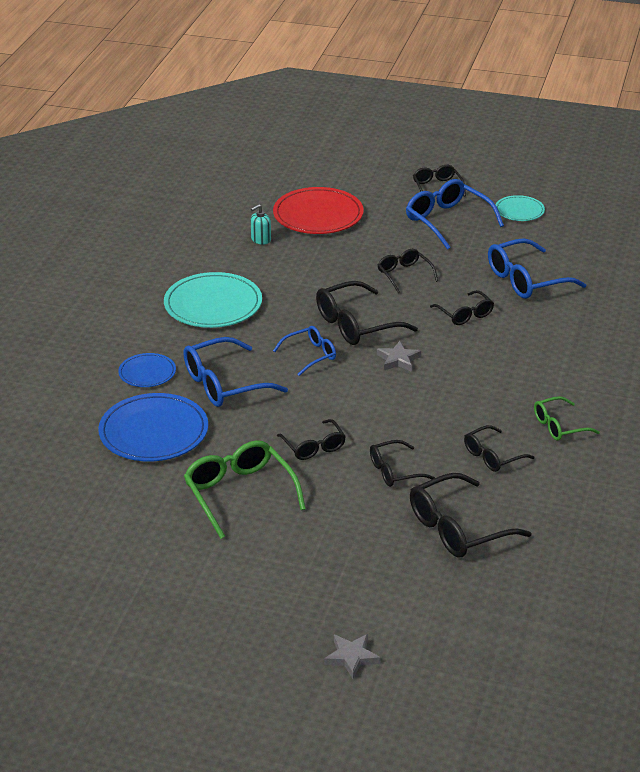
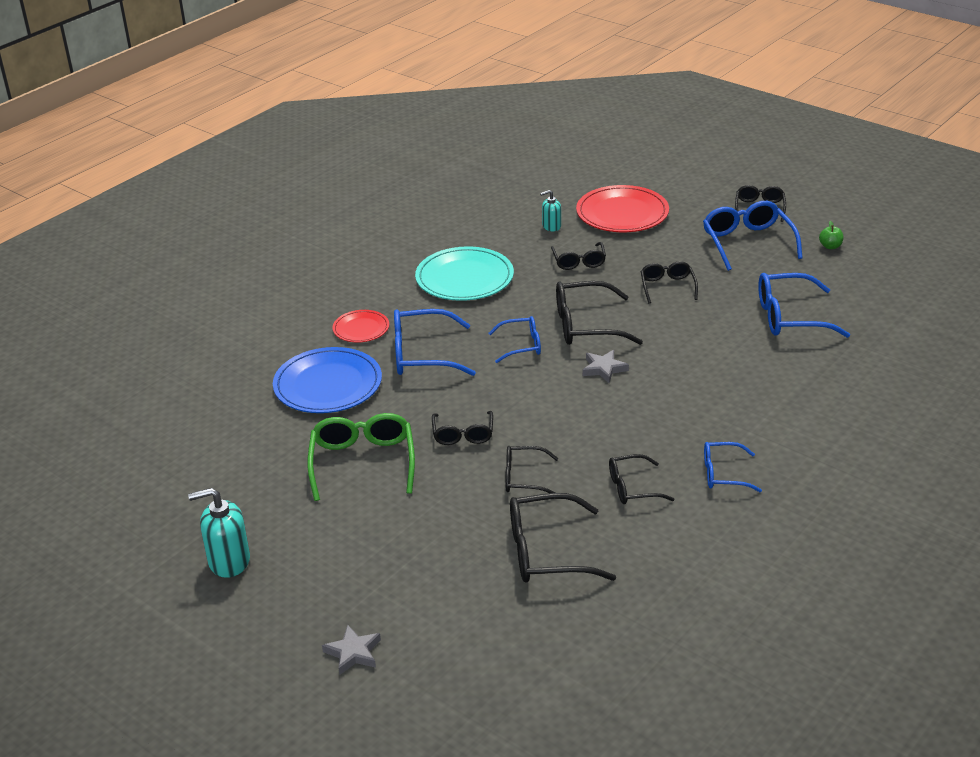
camera: 25 degrees right, 0 degrees up
blue plate [118,353,176,387] -> red plate [332,310,389,342]
black glasses [430,290,494,325] -> black glasses moved to [551,242,606,270]
turquoise plate [495,195,545,221] -> green apple [819,221,843,249]
green glasses [534,396,600,441] -> blue glasses [704,442,762,492]
none -> turquoise soap dispenser [188,488,250,578]

